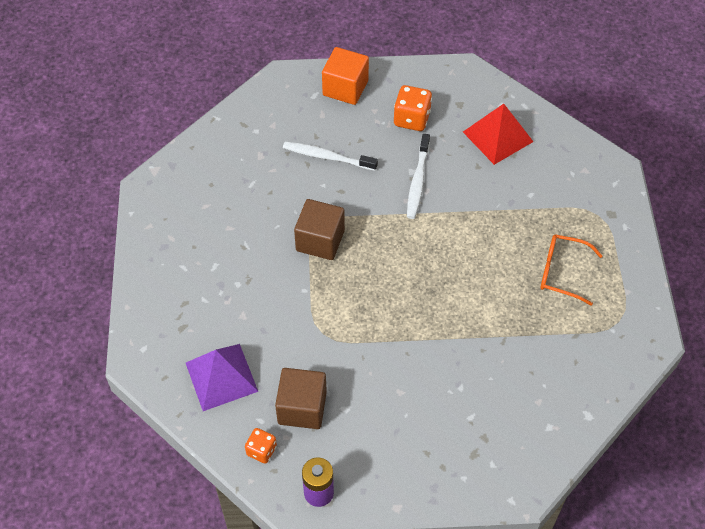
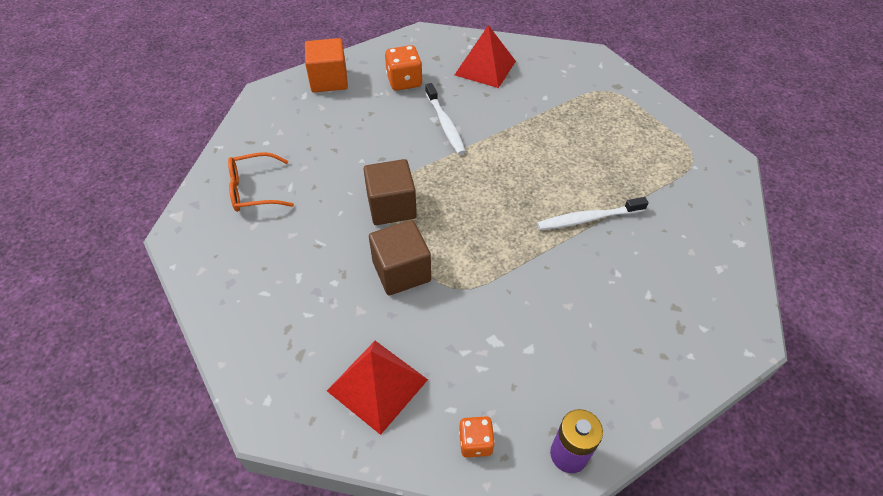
camera: 30 degrees left, 5 degrees down
purple pyramid [186,344,258,411] -> red pyramid [327,341,428,435]
brown cube [275,368,327,429] -> brown cube moved to [369,220,431,295]
white toothbrush [283,142,378,171] -> white toothbrush moved to [537,197,648,230]
orange glasses [540,234,603,306] -> orange glasses moved to [228,152,294,212]

